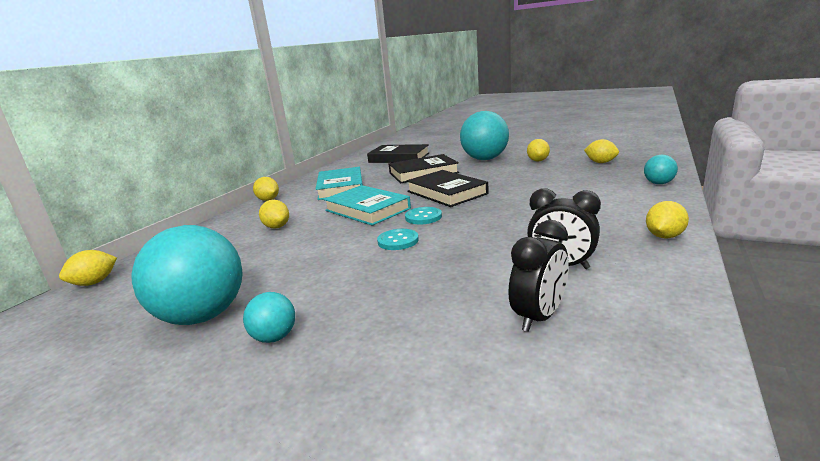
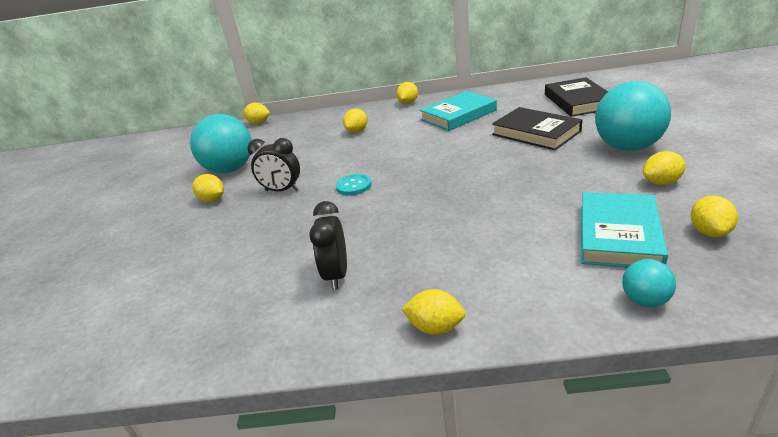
camera: 65 degrees right, 10 degrees up
turquoise ball [243,292,295,343] -> yellow lemon [192,174,224,202]
turquoise book [323,185,411,226] -> turquoise book moved to [581,192,668,268]
turquoise button [405,207,442,224] -> none
black book [406,170,489,207] -> none
black clock [508,220,569,332] -> black clock moved to [248,138,300,191]

